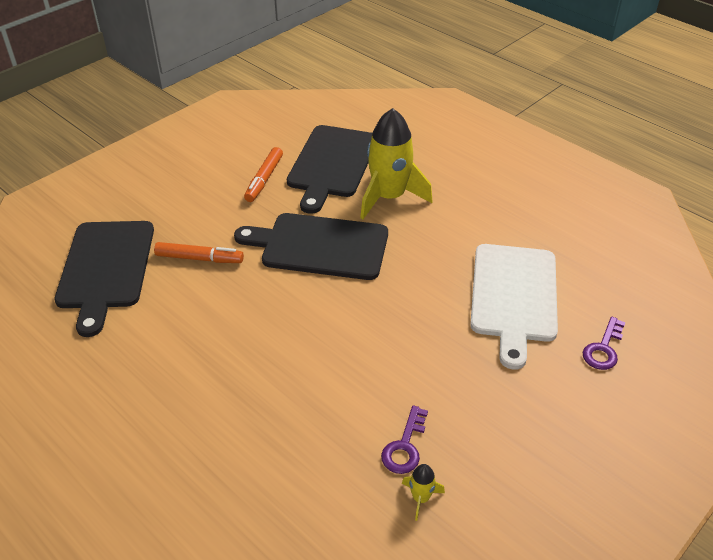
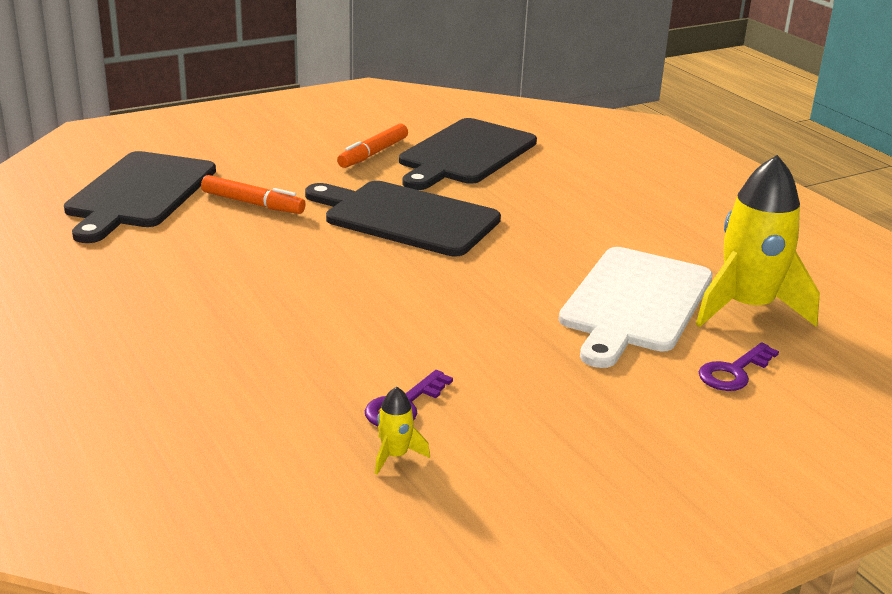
camera: 15 degrees right, 15 degrees down
yellow rocket [360,108,433,219] -> yellow rocket moved to [696,155,820,327]

